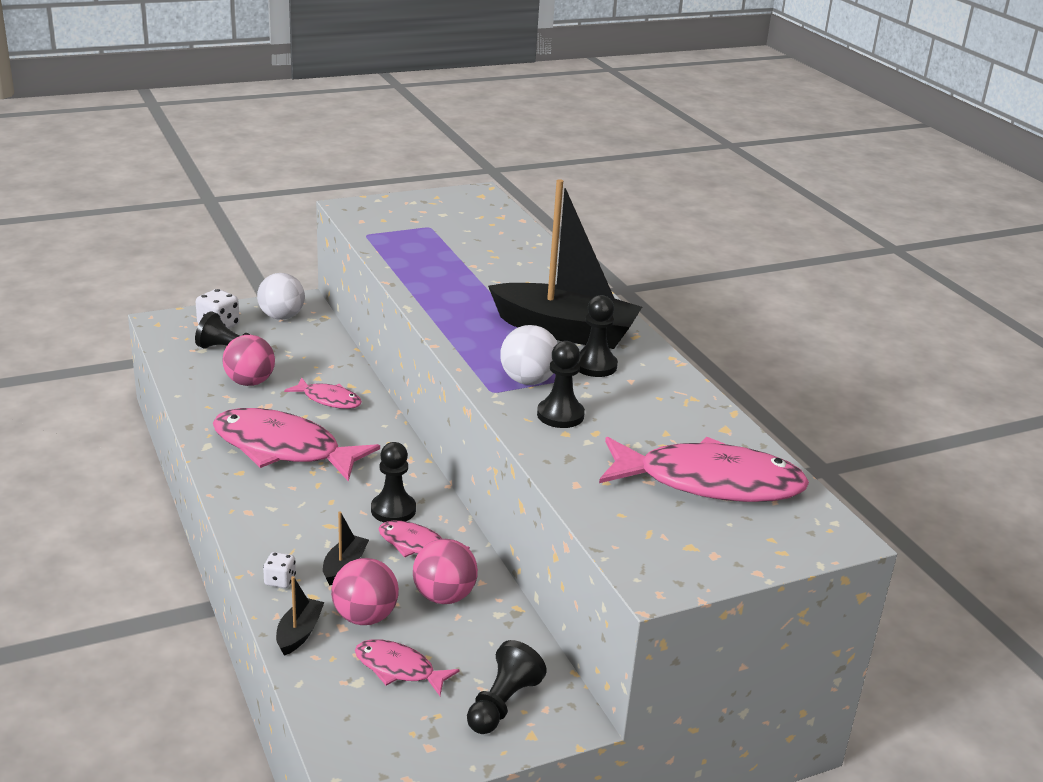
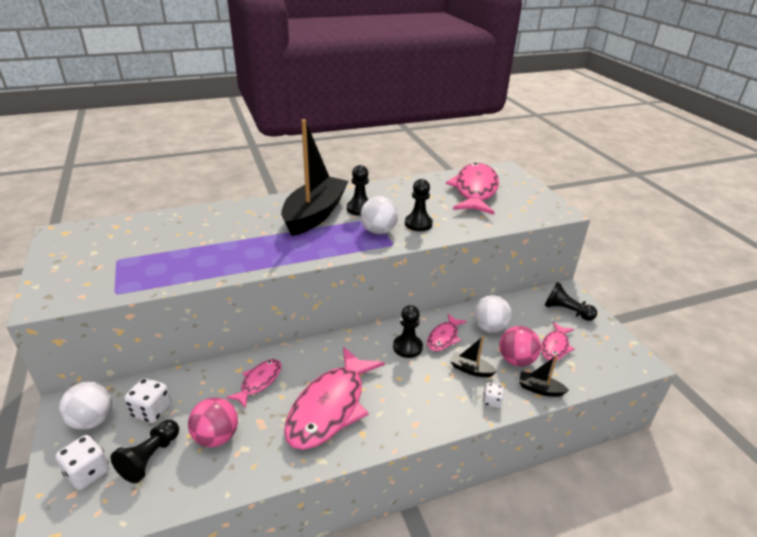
camera: 85 degrees left, 5 degrees up
pink ball [413,539,478,604] -> white ball [473,295,512,333]
none -> white dice [124,378,171,423]

